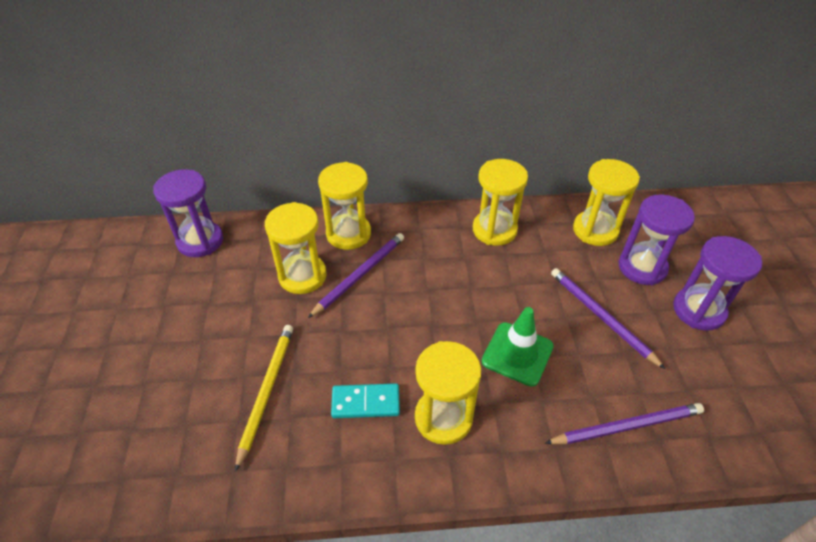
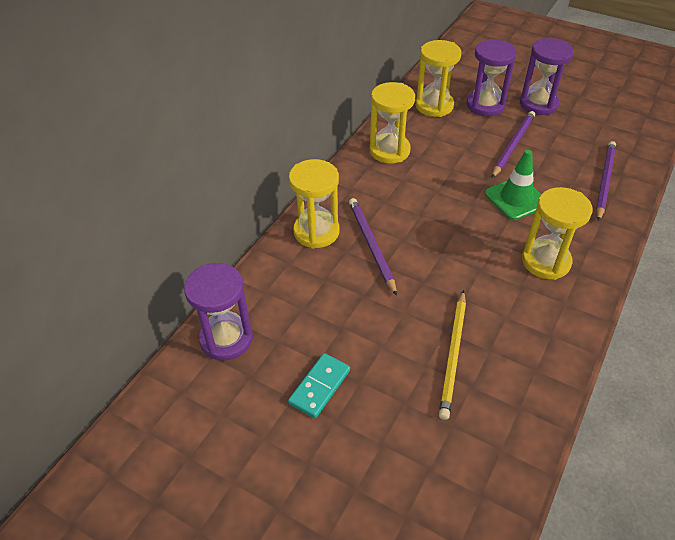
camera: 55 degrees left, 0 degrees up
yellow pencil [235,325,293,472] -> yellow pencil turned 120 degrees counterclockwise [439,290,466,420]
yellow hourglass [265,202,327,294] -> none
turquoise domino [331,383,400,418] -> turquoise domino moved to [288,353,350,418]
purple pencil [551,268,665,369] -> purple pencil turned 120 degrees clockwise [492,111,535,178]

